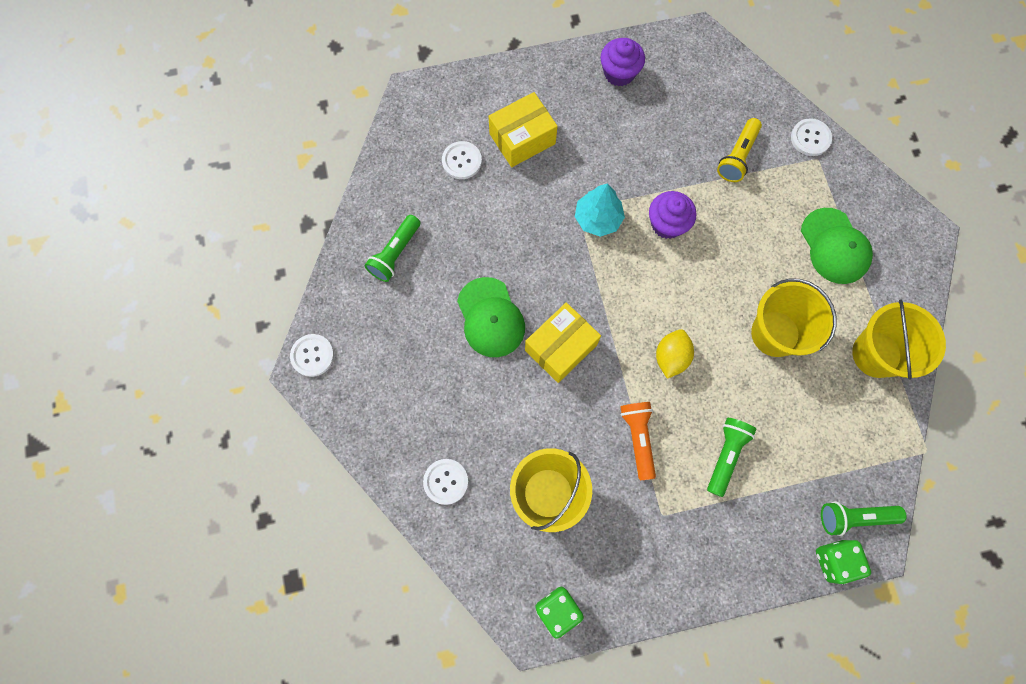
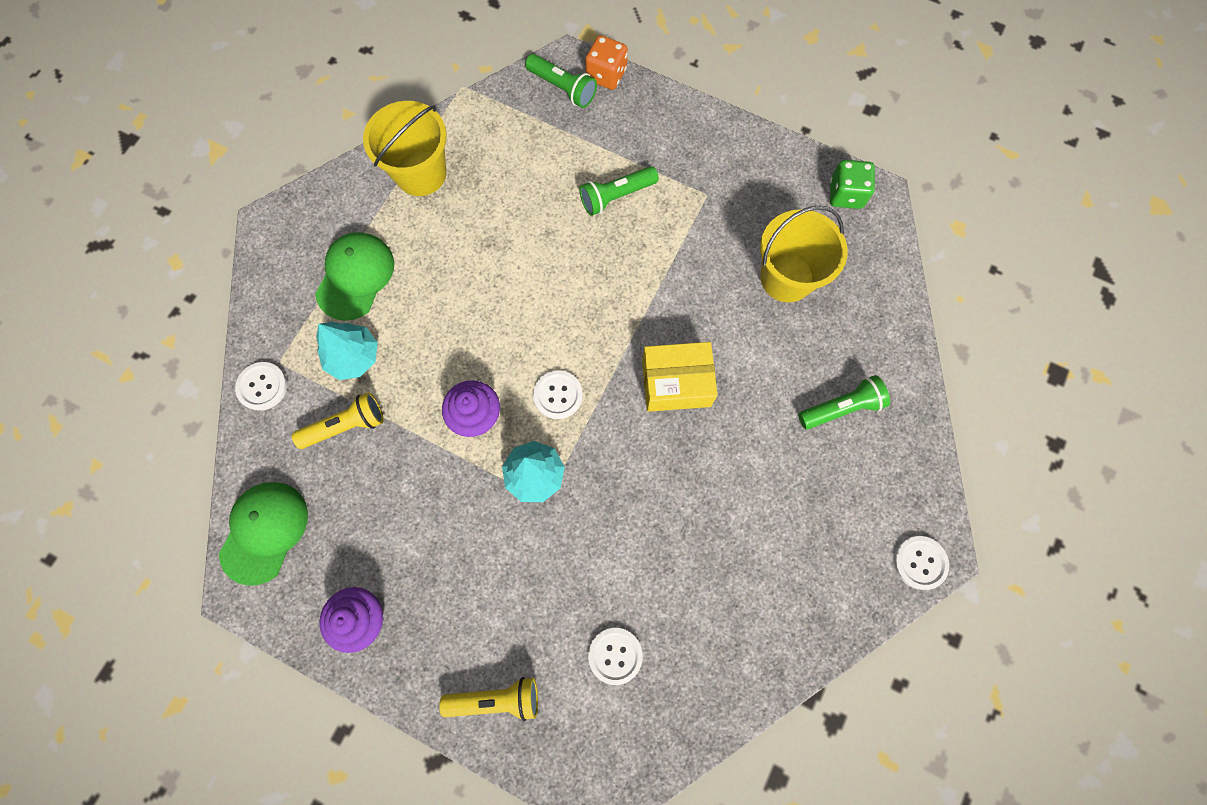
camera: 140 degrees left, 0 degrees up
green flashlight [364,215,420,282] -> green flashlight moved to [798,375,890,429]
white button [423,459,468,505] -> white button moved to [533,370,583,419]
green cap [457,277,525,357] -> green cap moved to [219,482,308,586]
yellow box [488,92,558,167] -> none
orange flashlight [620,402,656,480] -> none
yellow lemon [656,329,694,379] -> none
yellow bucket [751,278,837,357] -> none
green dice [816,540,871,584] -> orange dice [585,35,628,90]
none -> turquoise tree [316,322,378,380]
none -> yellow flashlight [439,677,538,721]

